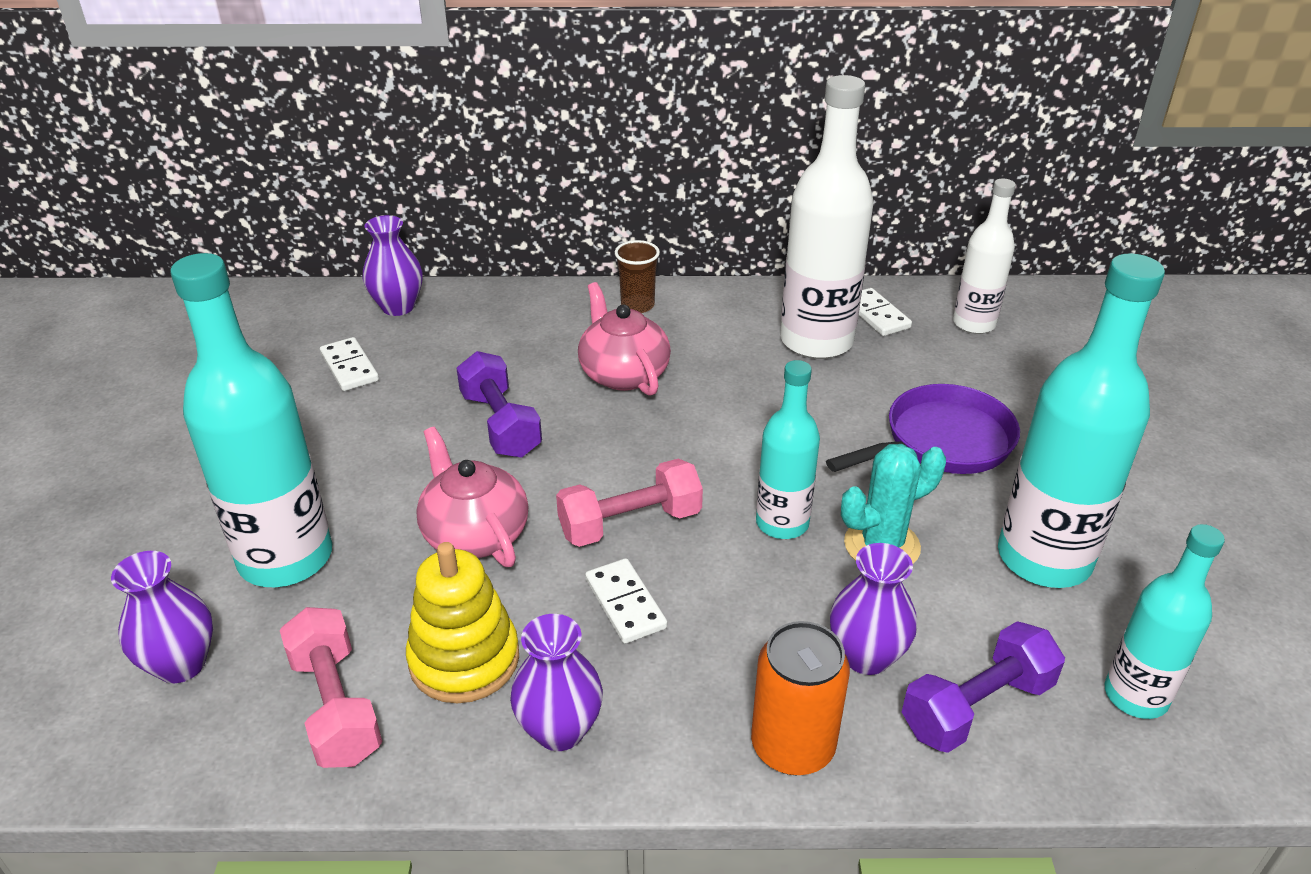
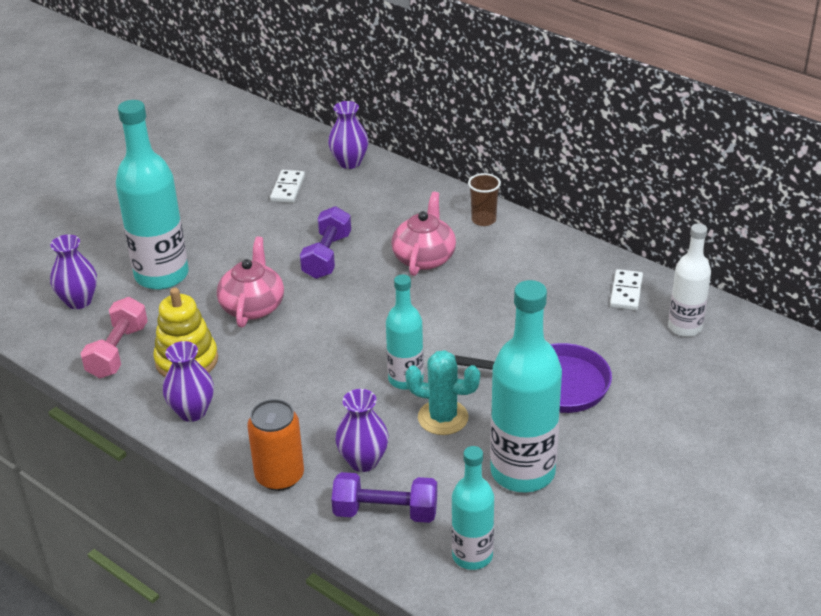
camera: 40 degrees right, 0 degrees up
pink dumbbell [556,459,703,547] -> none
white domino [585,558,667,644] -> none
white bottle [780,75,874,359] -> none

